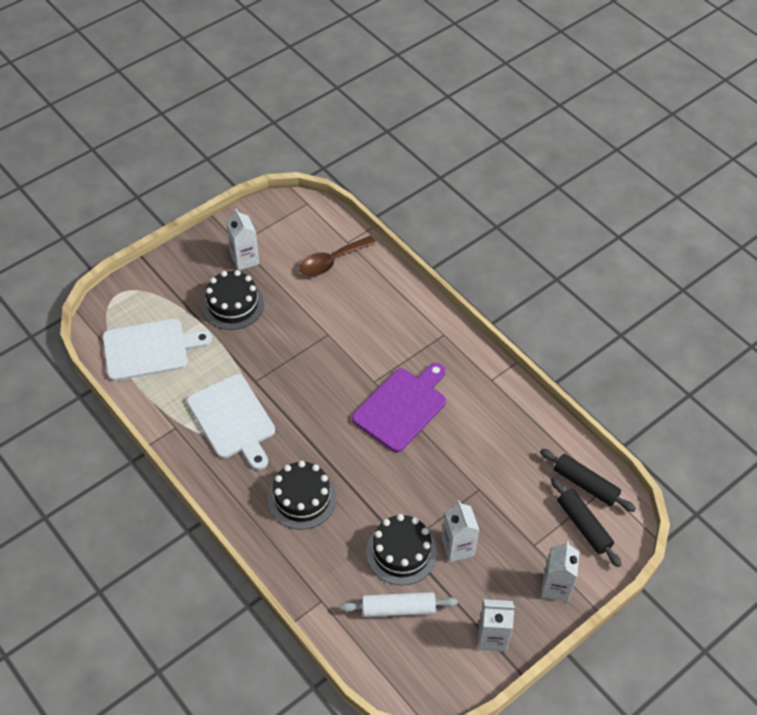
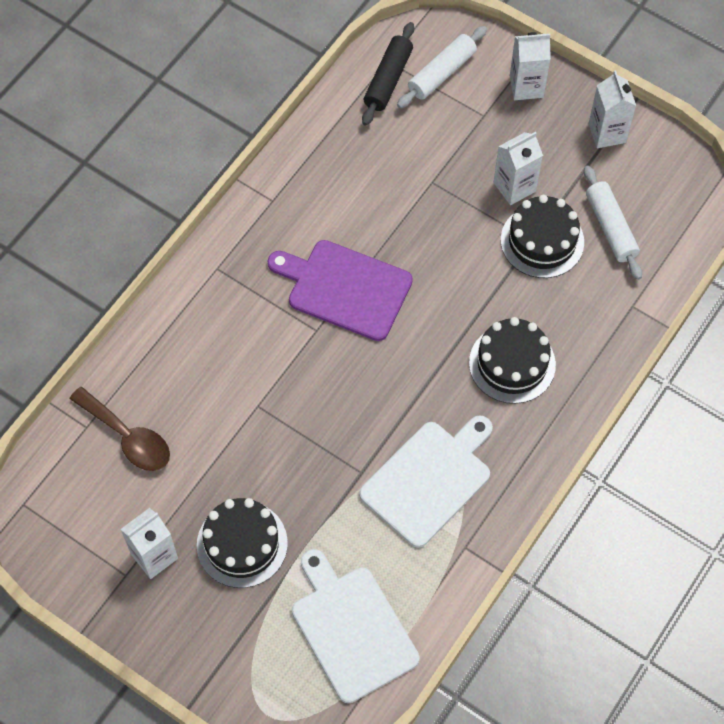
camera: 105 degrees left, 10 degrees up
black rolling pin [551,477,622,567] -> white rolling pin [397,26,487,108]

